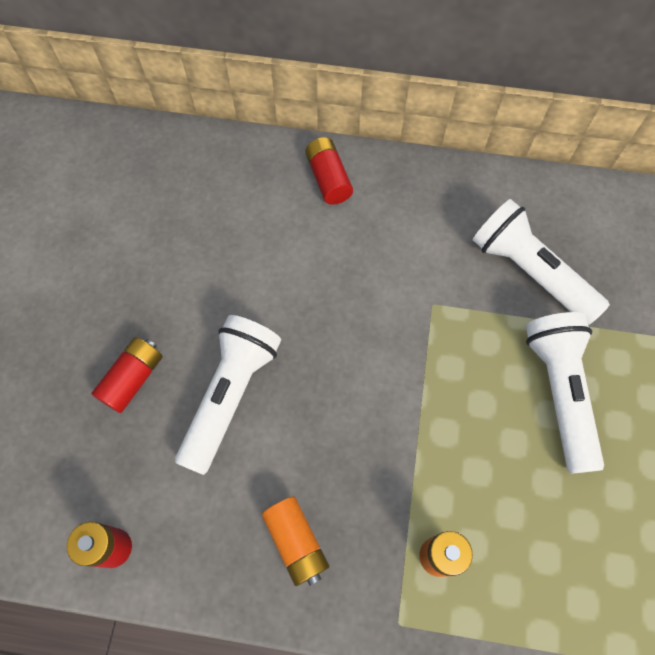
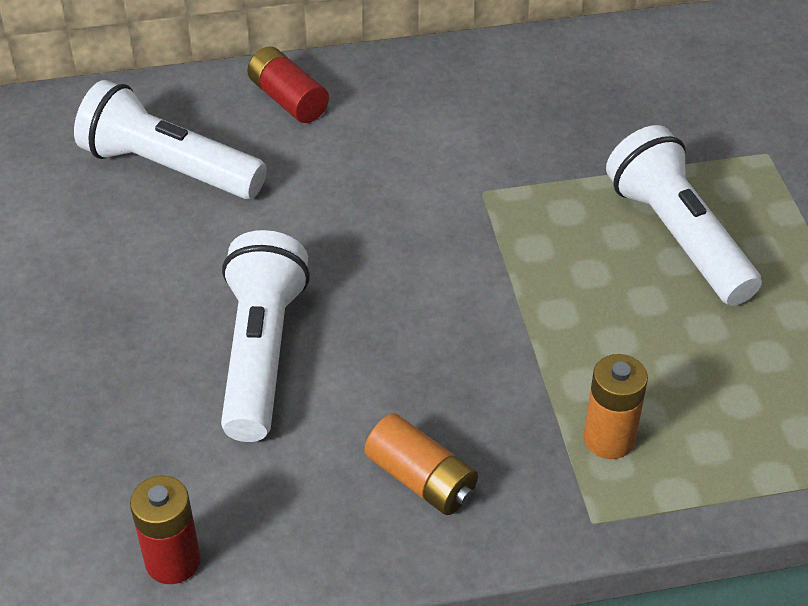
camera: 20 degrees left, 20 degrees down
red battery [91,337,163,413] -> none
white flashlight [473,199,610,325] -> white flashlight moved to [74,80,267,199]

